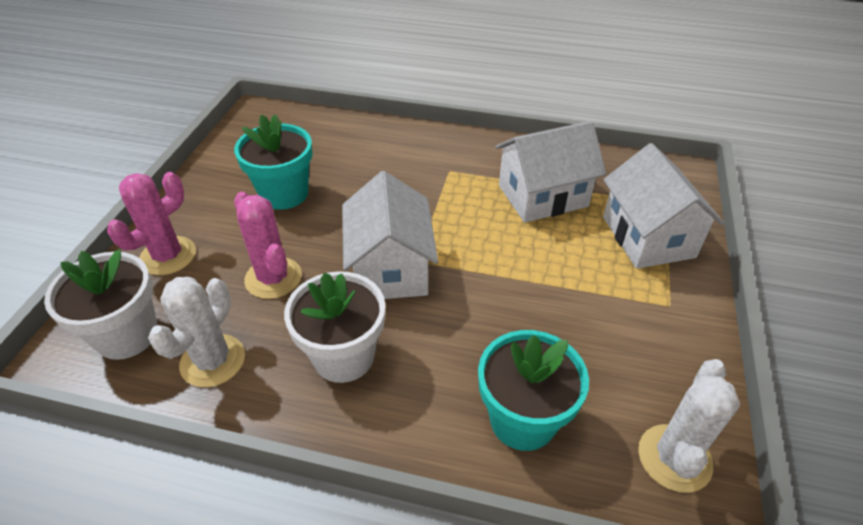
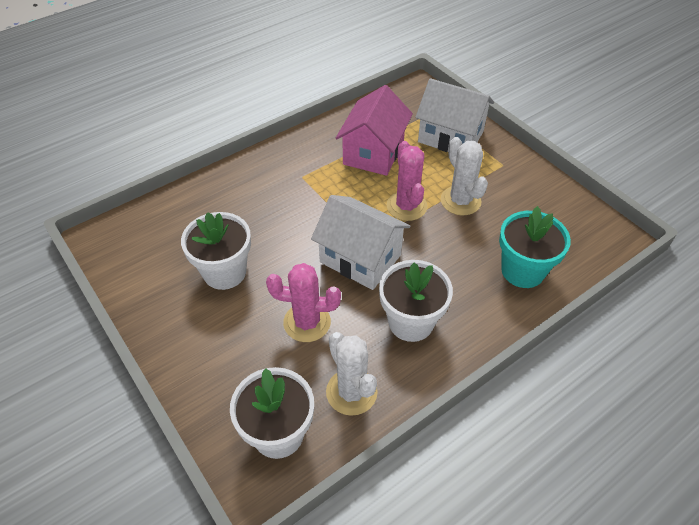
camera: 50 degrees left, 5 degrees up
pink cactus [107,172,196,275] -> pink cactus moved to [387,141,428,221]
turquoise flower pot [234,114,313,210] -> white flower pot [181,212,251,290]
white house [495,121,606,223] -> pink house [336,85,413,176]
white cactus [638,359,740,493] -> white cactus moved to [441,137,488,215]

